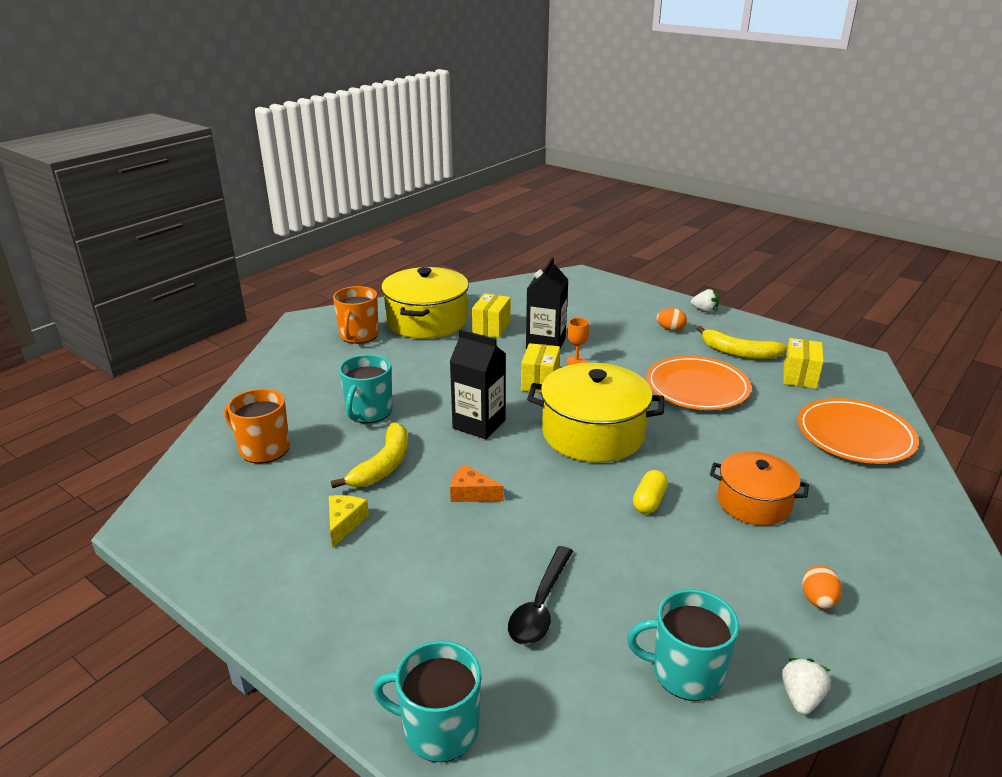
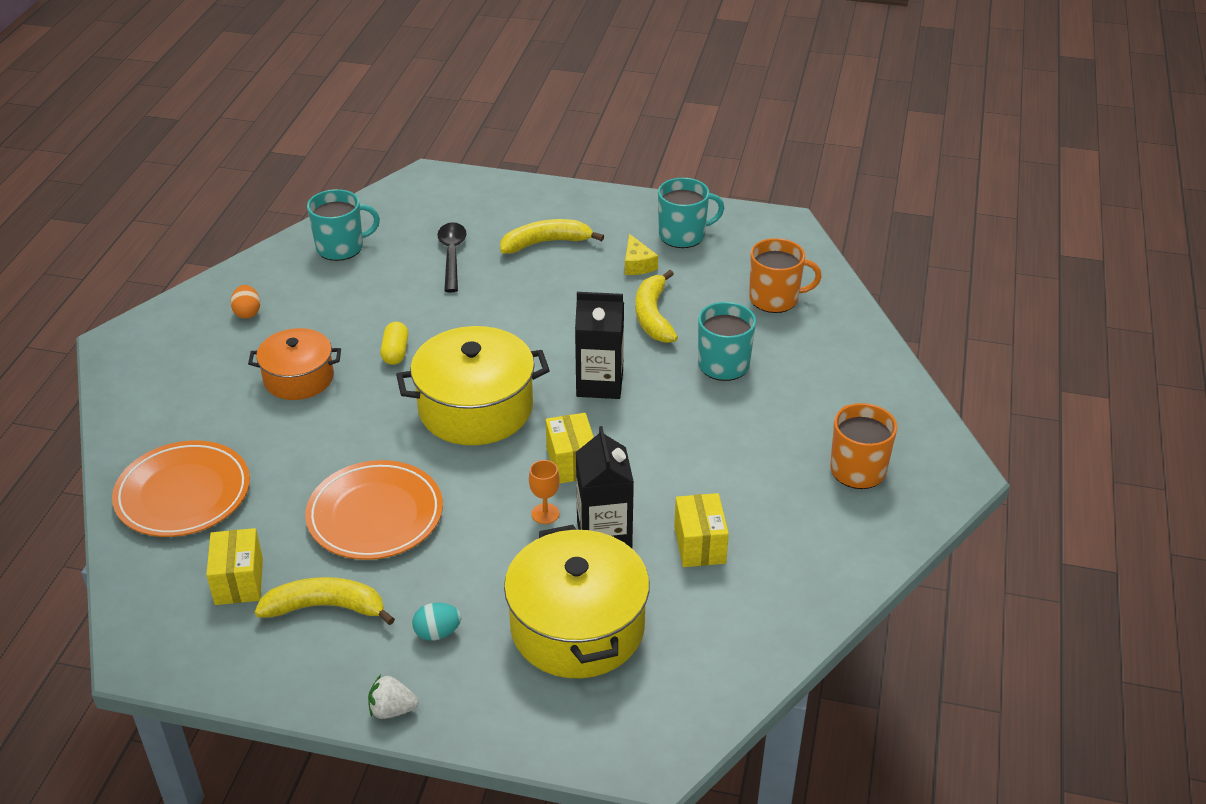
camera: 155 degrees right, 10 degrees up
turquoise mug [373,641,481,762] -> turquoise mug moved to [658,178,724,248]
yellow pot [381,267,469,339] -> yellow pot moved to [504,525,650,678]
orange cheese [450,465,504,502] -> none
orange egg [657,308,687,331] -> turquoise egg [412,603,461,640]
white strawberry [782,658,831,715] -> none
none -> yellow banana [500,219,604,254]

